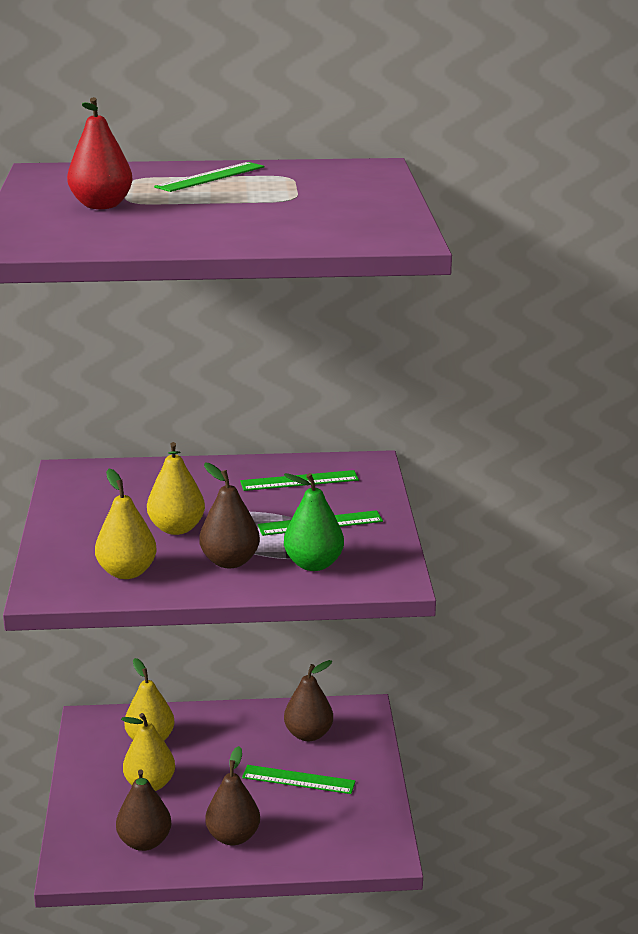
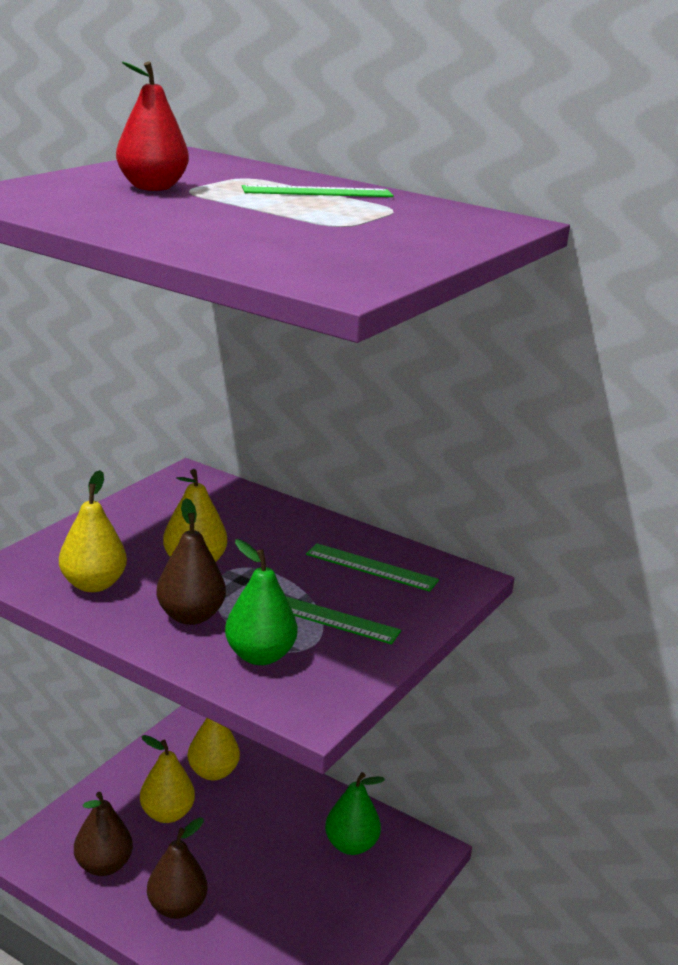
camera: 35 degrees right, 0 degrees up
green ruler [242,765,356,794] -> none
brown pear [284,660,333,741] -> green pear [325,772,385,855]

